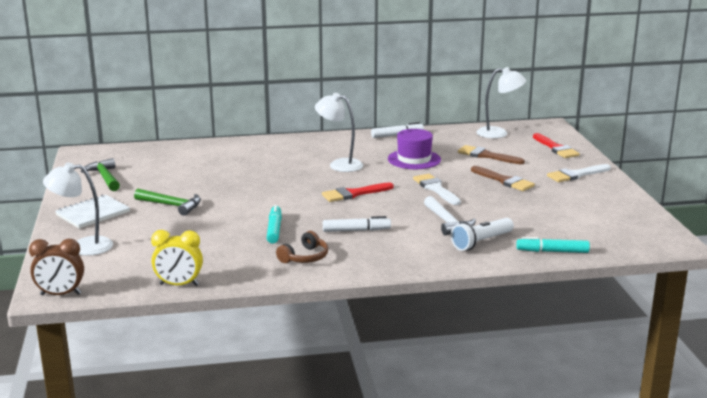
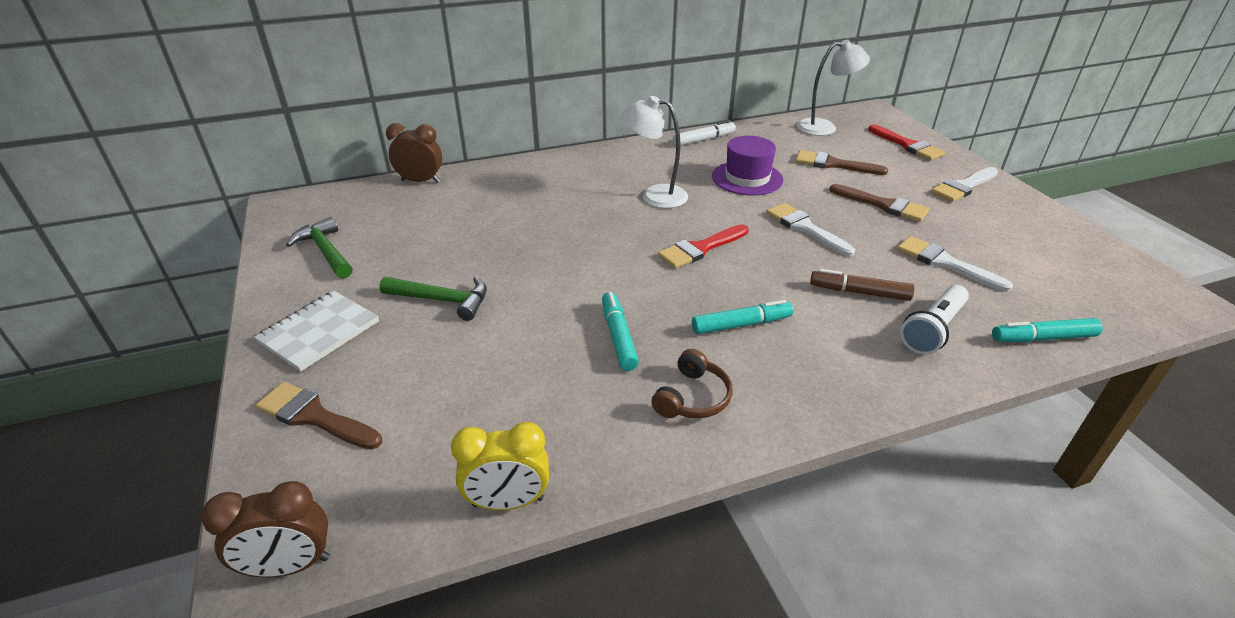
camera: 10 degrees left, 15 degrees up
white lamp [43,163,113,256] -> brown brush [256,382,382,450]
white marker [323,216,391,232] -> turquoise marker [692,300,793,334]
white hammer [424,196,476,236] -> brown marker [810,269,915,301]
none -> brown clock [386,123,442,183]
none -> white brush [897,236,1013,292]

